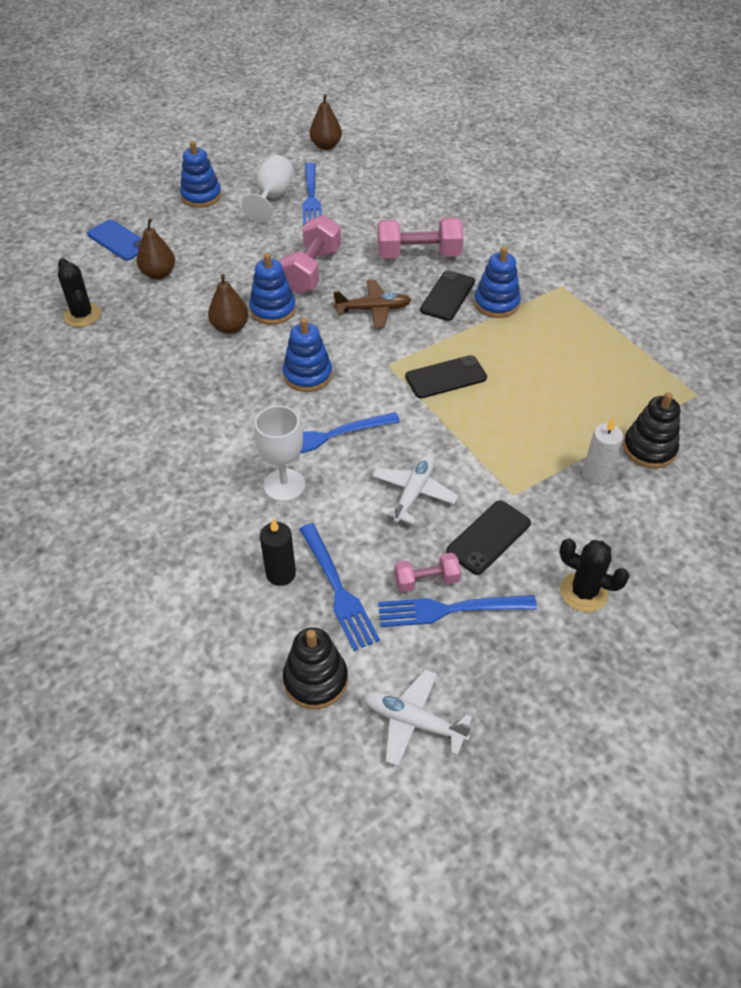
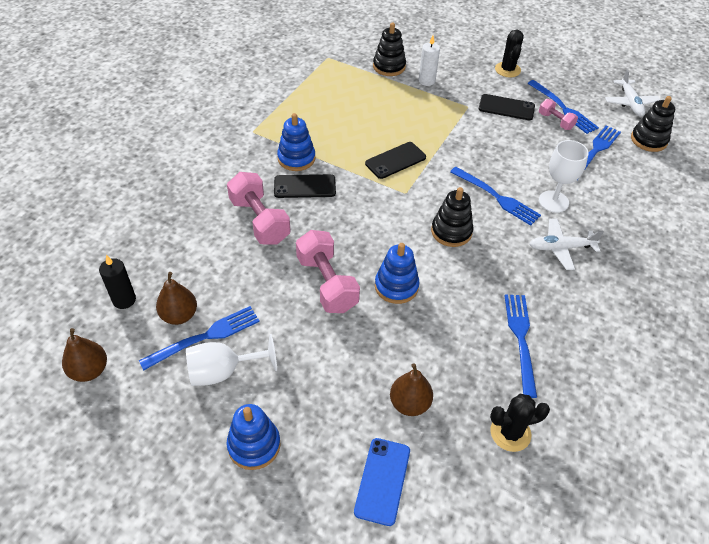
camera: 120 degrees left, 0 degrees up
black cactus [58,258,101,327] -> black cactus turned 45 degrees clockwise [490,394,550,452]
brown pear [208,274,249,334] -> brown pear moved to [156,272,197,325]
black candle [260,519,296,586] -> black candle moved to [99,255,136,309]
pink dumbbell [280,215,341,294] -> pink dumbbell turned 75 degrees clockwise [296,230,360,313]
blue stacking toy [283,318,332,392] -> black stacking toy [431,187,474,247]
brown plane [333,280,411,329] -> none
white plane [372,454,458,524] -> white plane moved to [529,218,604,270]
black phone [405,355,487,399] -> black phone turned 75 degrees counterclockwise [365,142,426,179]
none -> blue fork [504,295,537,398]

